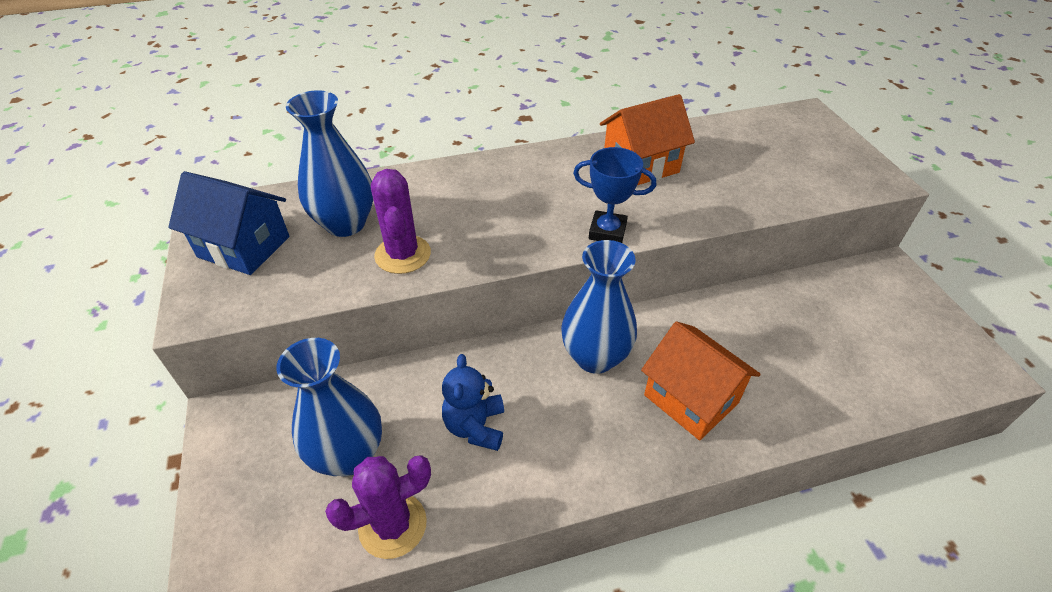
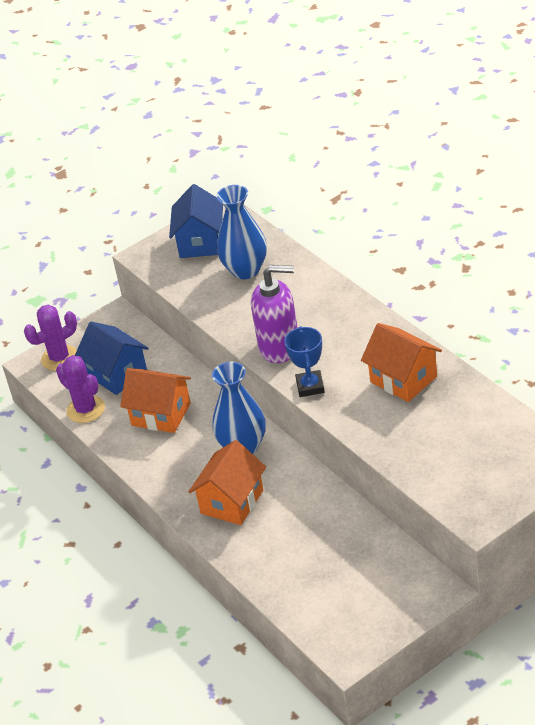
camera: 75 degrees right, 5 degrees down
blue vase [276,338,382,476] -> blue house [75,321,149,395]
purple cactus [371,169,431,274] -> purple cactus moved to [24,305,77,371]
blue teddy bear [442,354,504,451] -> orange house [120,368,191,433]
none -> purple soap dispenser [251,265,298,363]

